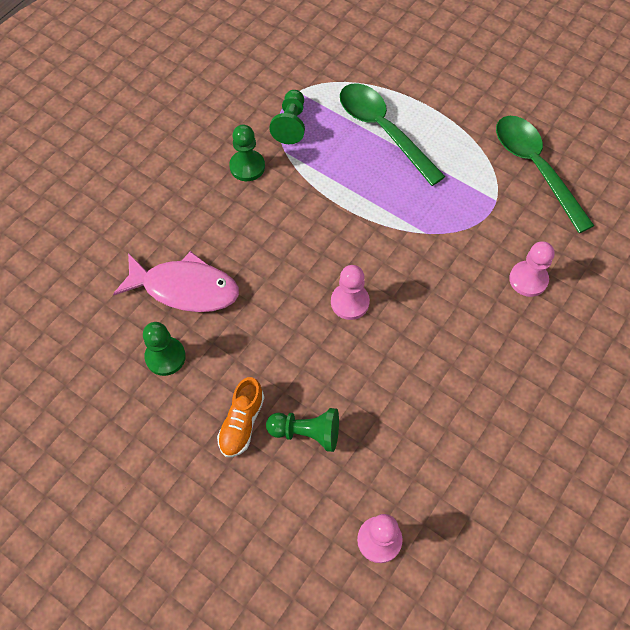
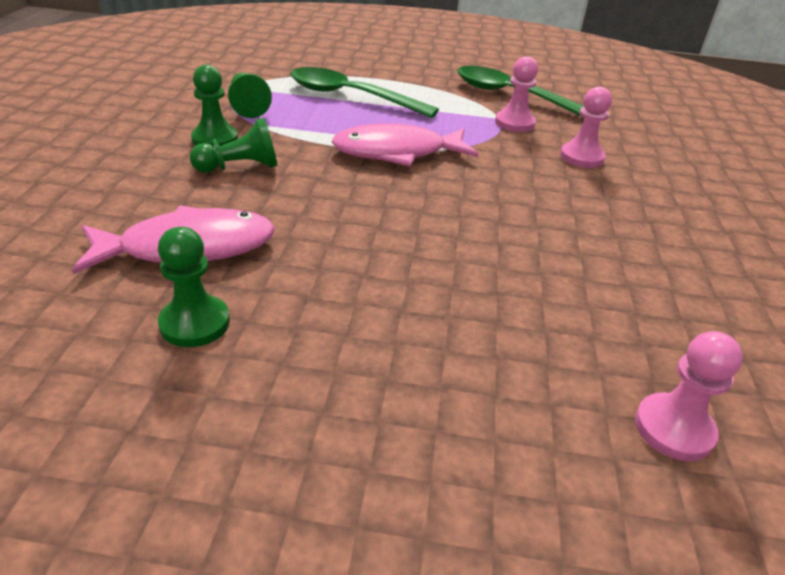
camera: 30 degrees left, 25 degrees down
orange shoe [217,377,264,457] -> none
green pawn [266,408,339,452] -> green pawn moved to [190,118,277,173]
pink pawn [331,265,370,320] -> pink pawn moved to [495,56,538,132]
none -> pink fish [331,123,479,166]

